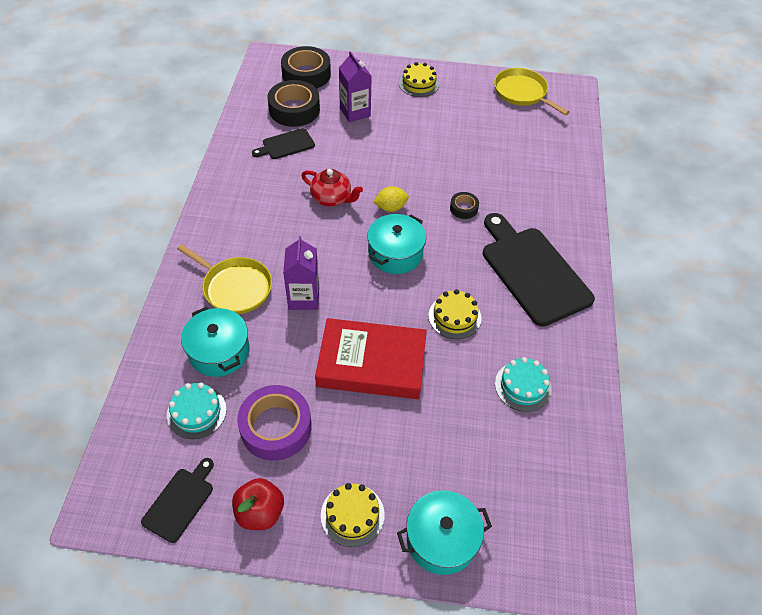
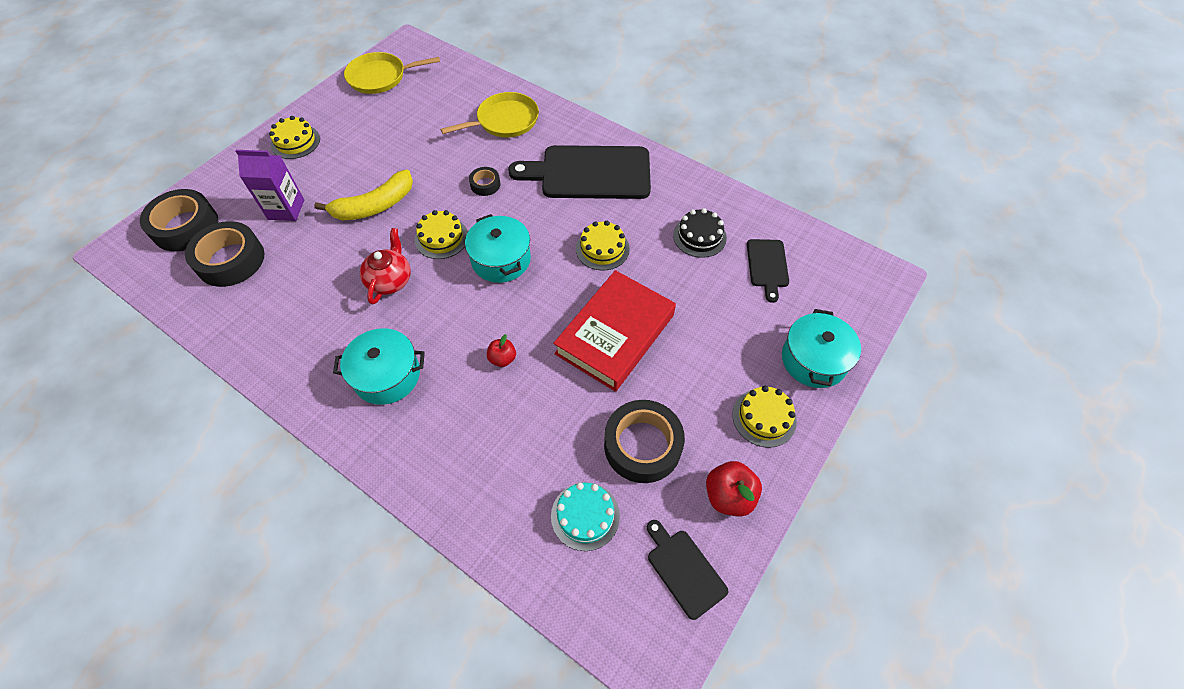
camera: 60 degrees left, 5 degrees up
yellow pan [177,244,272,314] -> yellow pan moved to [440,92,539,138]
turquoise pot [181,306,250,377] -> turquoise pot moved to [333,328,425,405]
purple tape [237,385,312,461] -> black tape [604,400,685,483]
black cutting board [252,128,315,159] -> black cutting board moved to [747,239,789,303]
purple carton [283,236,319,310] -> red apple [487,334,516,367]
red teapot [301,169,363,207] -> red teapot turned 45 degrees counterclockwise [360,228,410,305]
yellow lemon [373,186,409,212] -> yellow cake [415,210,468,259]
turquoise cake [495,357,552,412] -> black cake [673,208,727,258]
none -> yellow banana [314,170,413,220]

